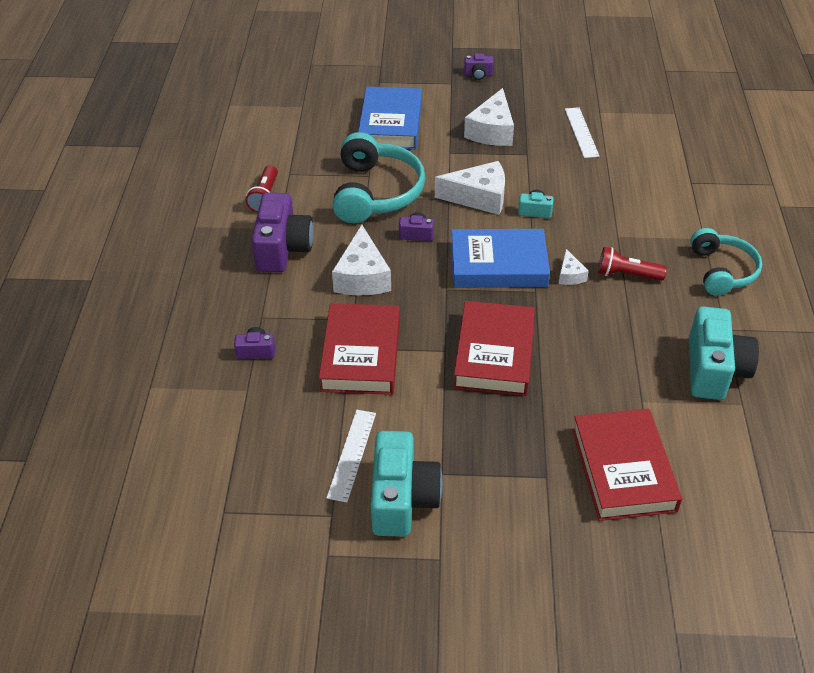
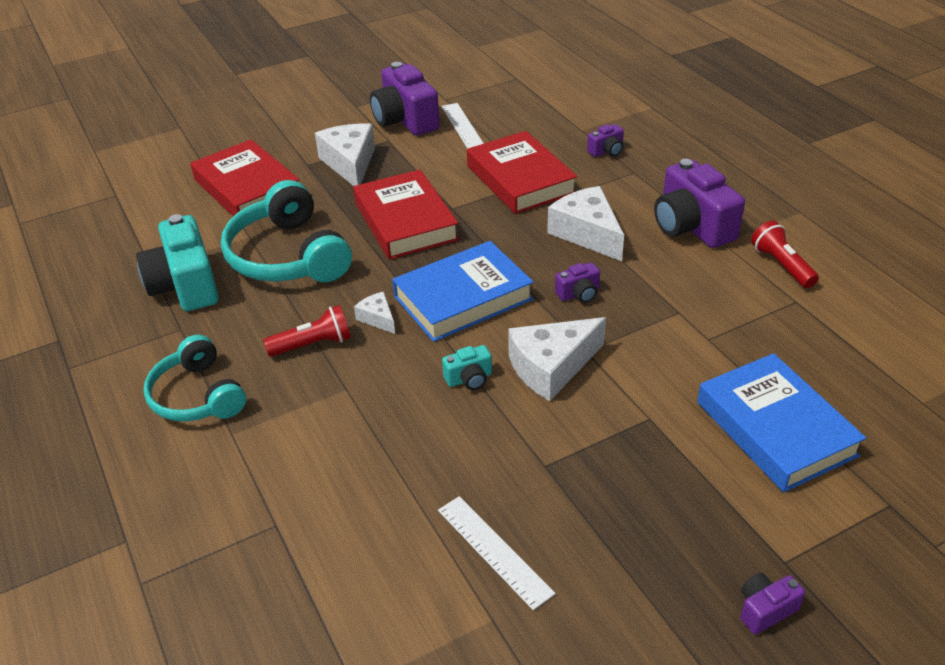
camera: 150 degrees right, 5 degrees down
turquoise headphones [333,132,426,223] -> turquoise headphones moved to [221,180,352,282]
turquoise camera [371,431,443,537] -> purple camera [370,62,440,135]
white cheese [464,88,514,146] -> white cheese moved to [315,123,375,186]

